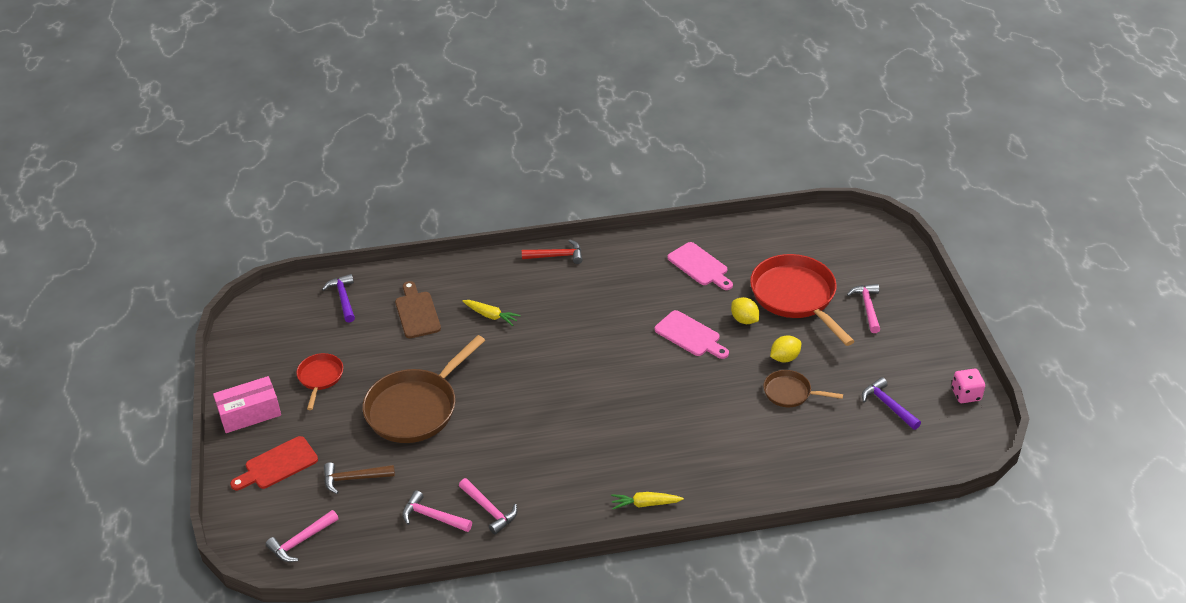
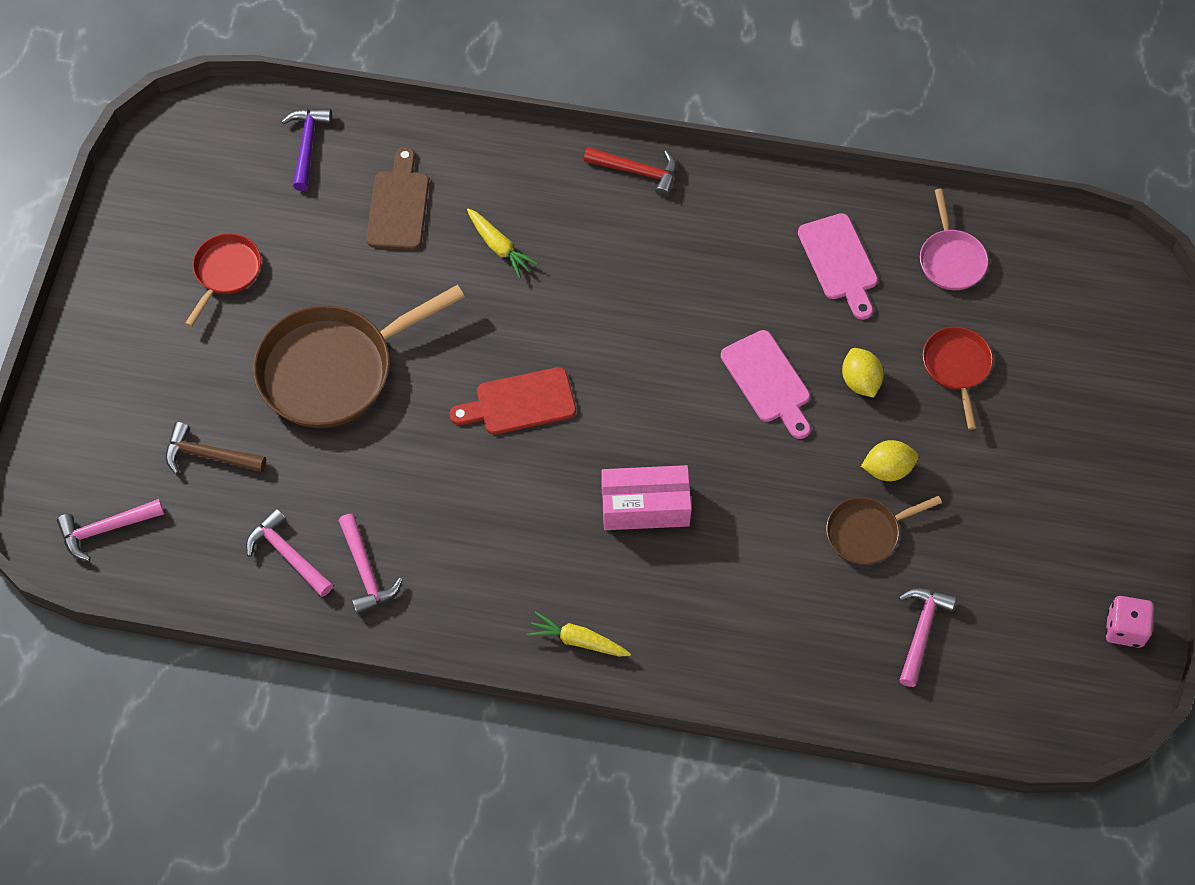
camera: 20 degrees right, 20 degrees up
pink box [213,376,281,433] -> pink box moved to [602,465,692,530]
red cutting board [230,436,318,491] -> red cutting board moved to [449,367,576,435]
red pan [750,254,854,346] -> red pan [923,327,993,430], size x0.52
brown pan [763,370,843,407] -> brown pan turned 60 degrees counterclockwise [826,496,942,565]
pink hammer [847,284,880,333] -> pink hammer moved to [899,588,957,687]
purple hammer [862,377,921,430] -> none
none -> pink pan [920,189,988,290]

